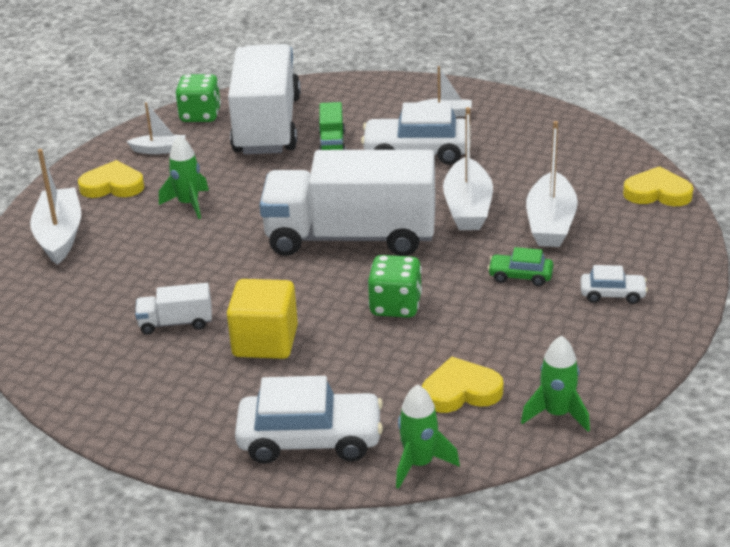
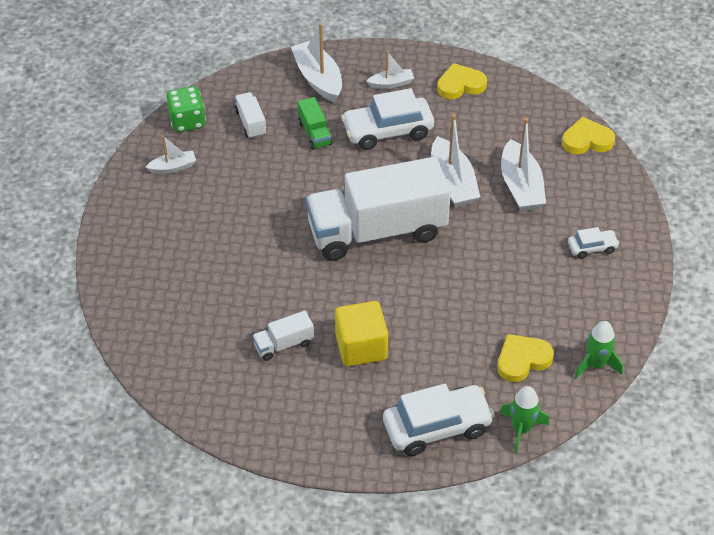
camera: 20 degrees left, 15 degrees up
white boat [30,149,81,265] -> white boat moved to [291,23,342,103]
yellow heart [78,160,144,198] -> yellow heart moved to [437,63,487,99]
green rocket [159,135,209,219] -> none
white truck [228,44,301,154] -> white truck [235,92,267,139], size x0.40
green dice [368,255,422,318] -> none
green car [488,247,553,286] -> none

